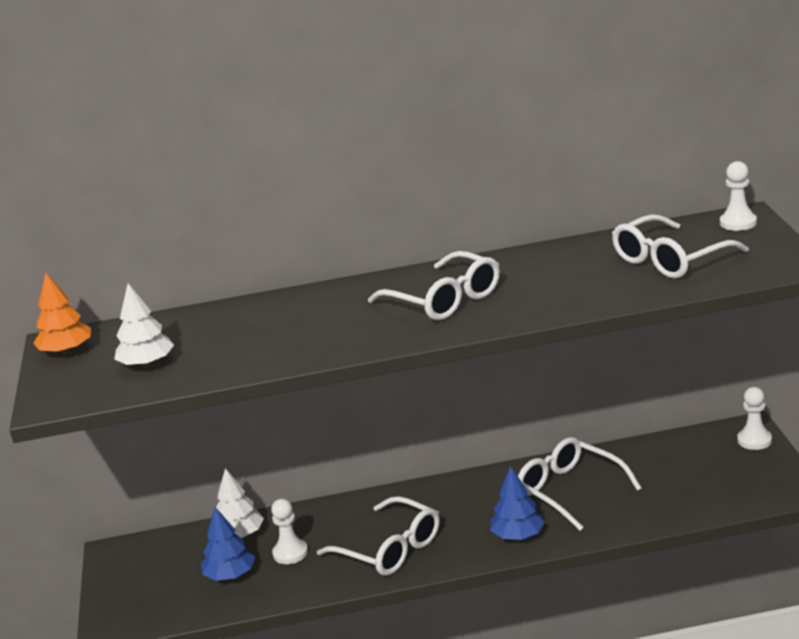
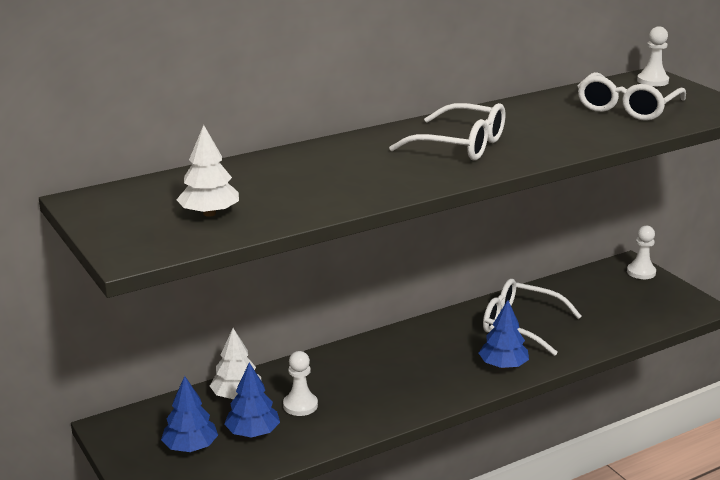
camera: 25 degrees left, 0 degrees up
orange tree [33,273,91,355] -> none
white glasses [317,496,440,576] -> none
none -> blue tree [161,376,218,452]

